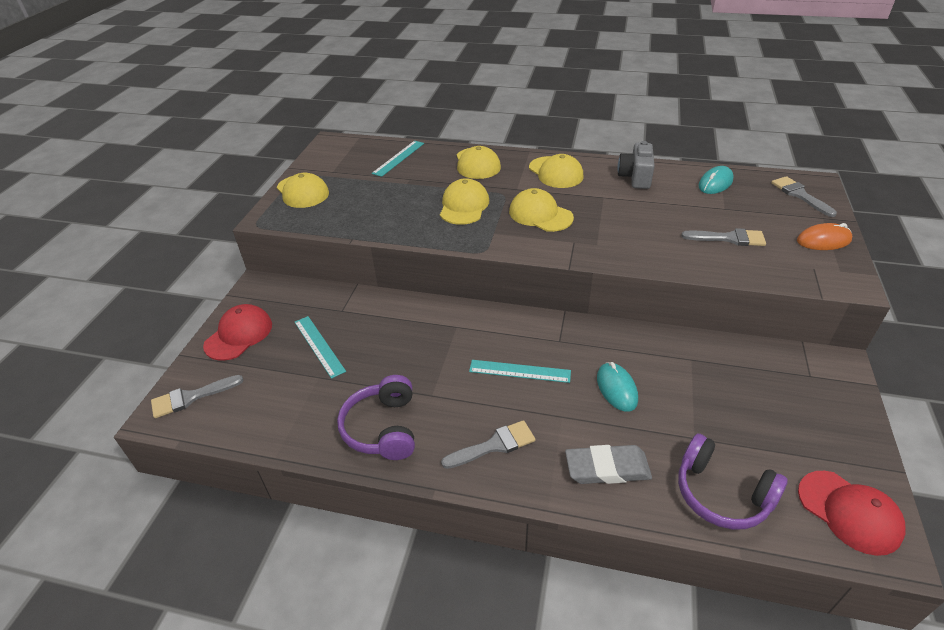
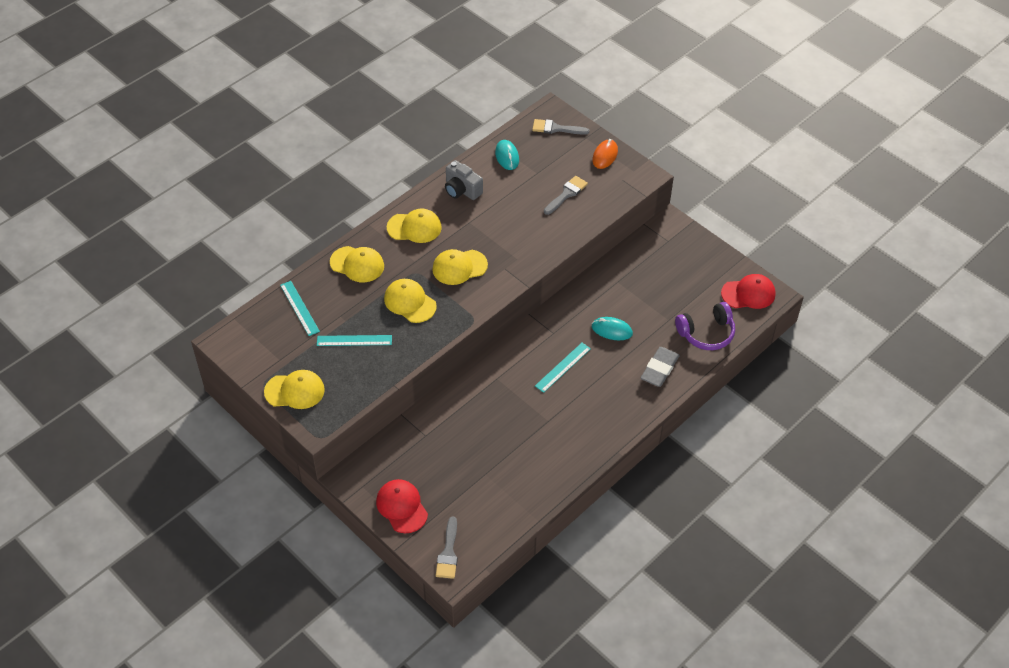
camera: 60 degrees left, 10 degrees up
turquoise ruler [294,316,346,379] -> turquoise ruler moved to [317,335,392,346]
purple headphones [337,375,415,460] -> none
grey brush [441,420,535,469] -> none

